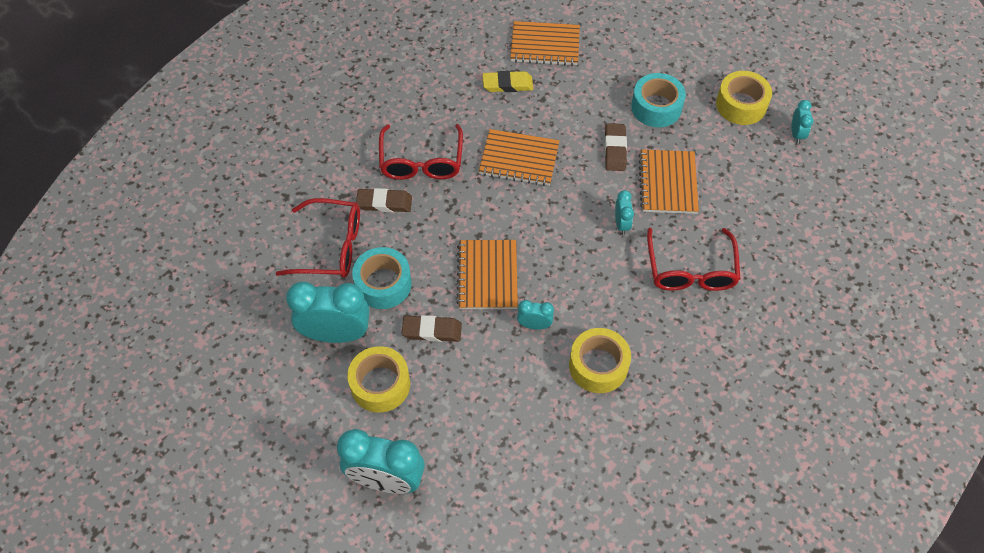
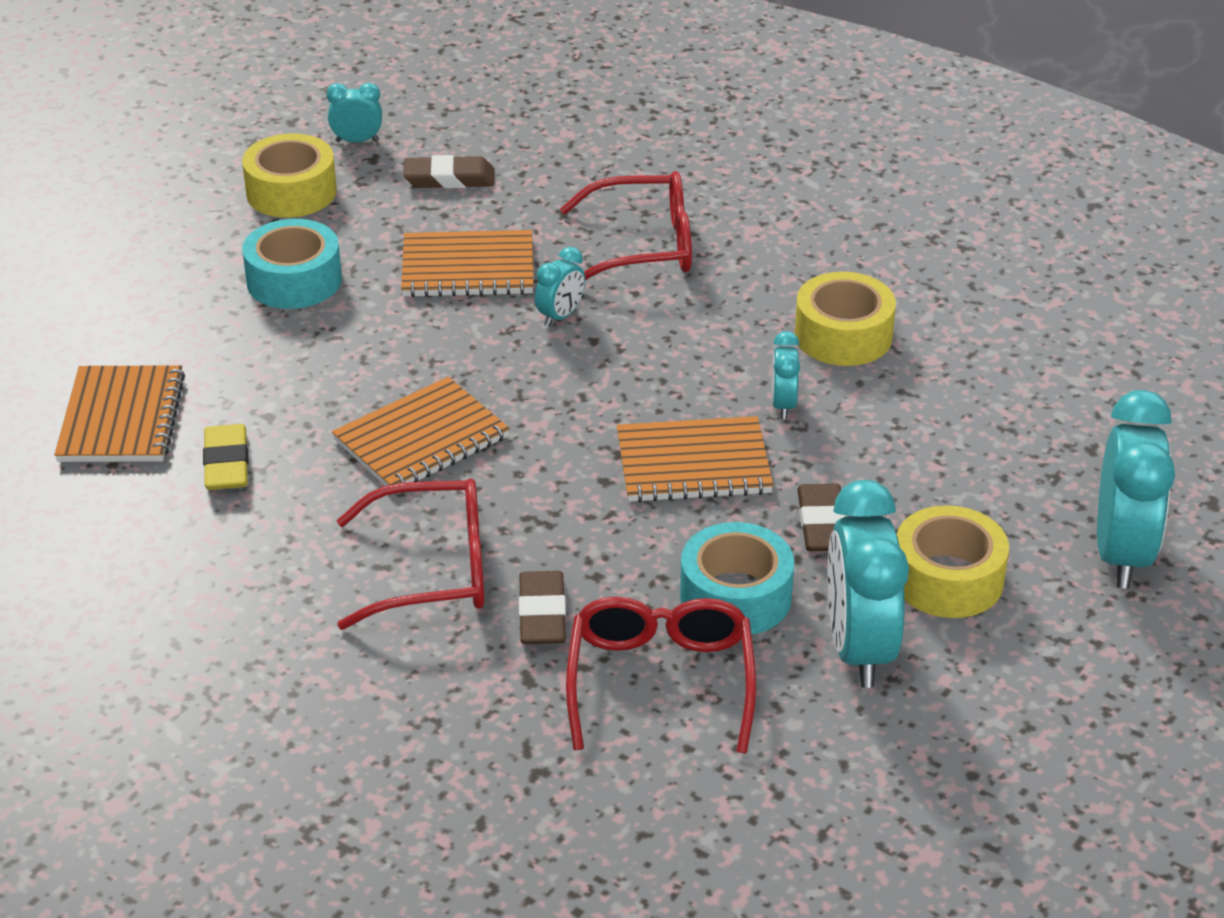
camera: 95 degrees left, 20 degrees down
orange notebook [479,129,559,186] -> orange notebook turned 45 degrees clockwise [332,377,510,486]
brown eraser [605,123,627,171] -> brown eraser moved to [403,155,494,189]
turquoise clock [615,190,634,235] -> turquoise clock turned 135 degrees clockwise [535,247,585,327]

